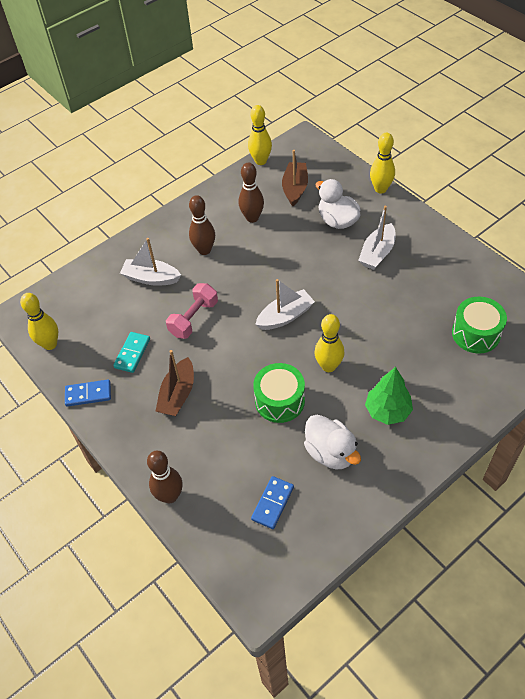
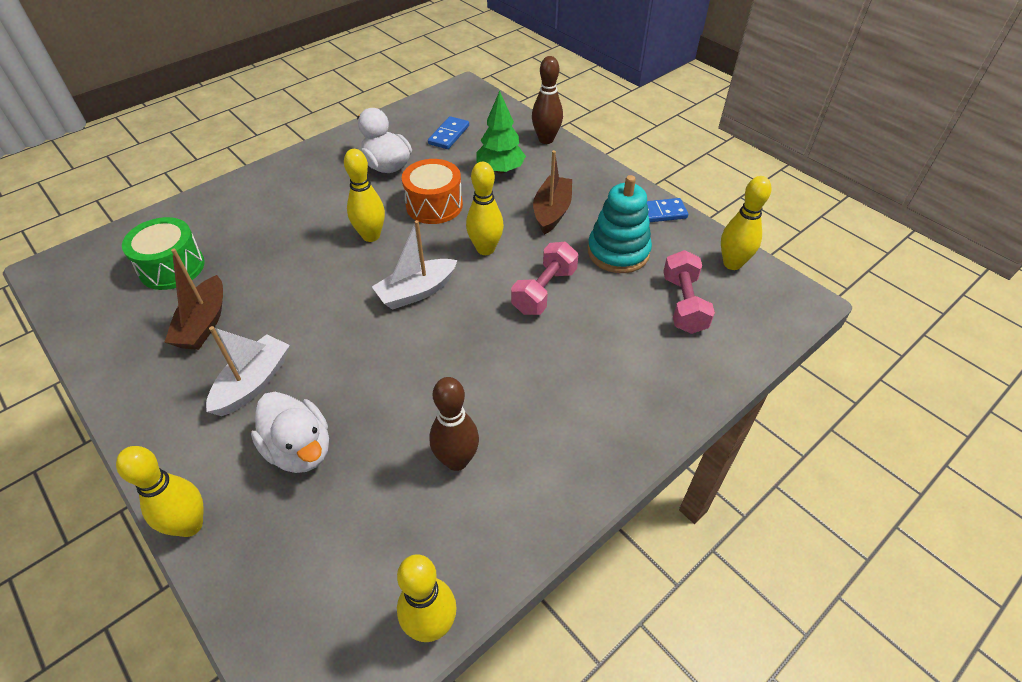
camera: 175 degrees right, 5 degrees down
turquoise domino [113,332,150,373] -> turquoise stacking toy [588,175,652,273]
white boat [120,238,181,286] -> none
brown bowling pin [189,195,215,255] -> none
green drum [253,363,305,423] -> orange drum [402,159,463,224]
brown boat [282,150,308,206] -> brown boat moved to [164,249,223,350]
green tree [365,367,413,425] -> green tree moved to [476,91,526,174]
none -> yellow bowling pin [466,162,504,255]
none -> pink dumbbell [663,250,715,334]

